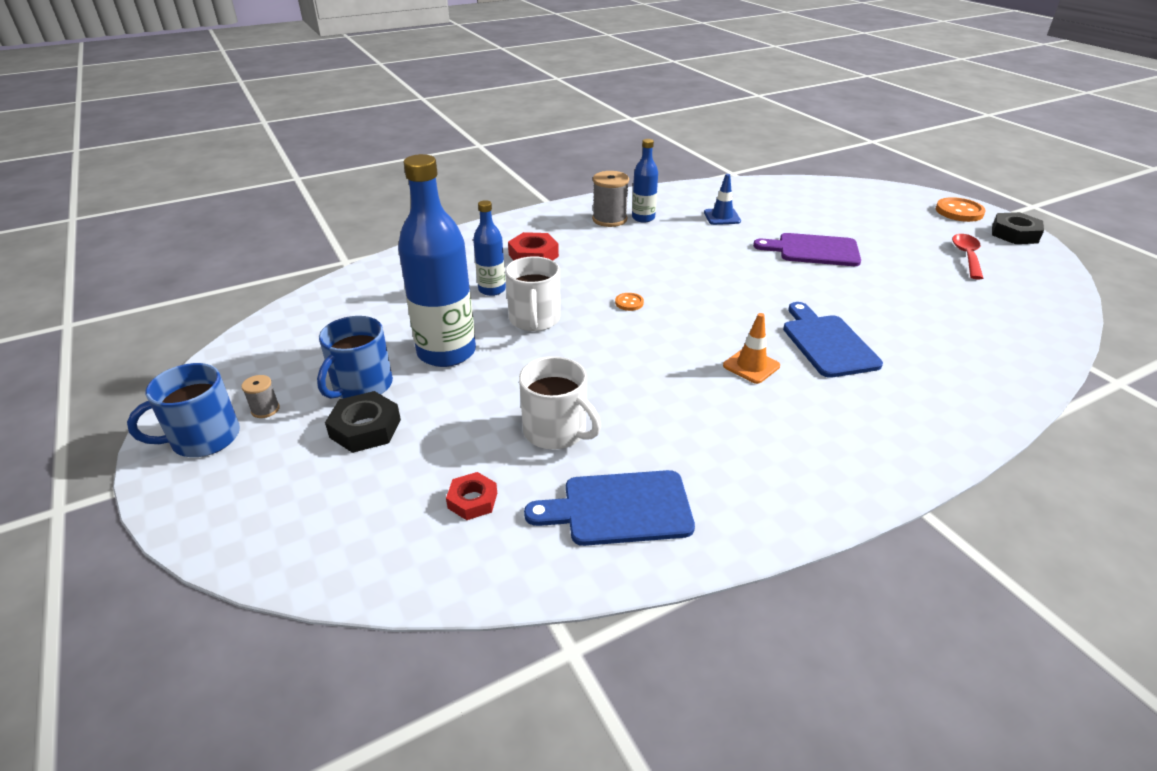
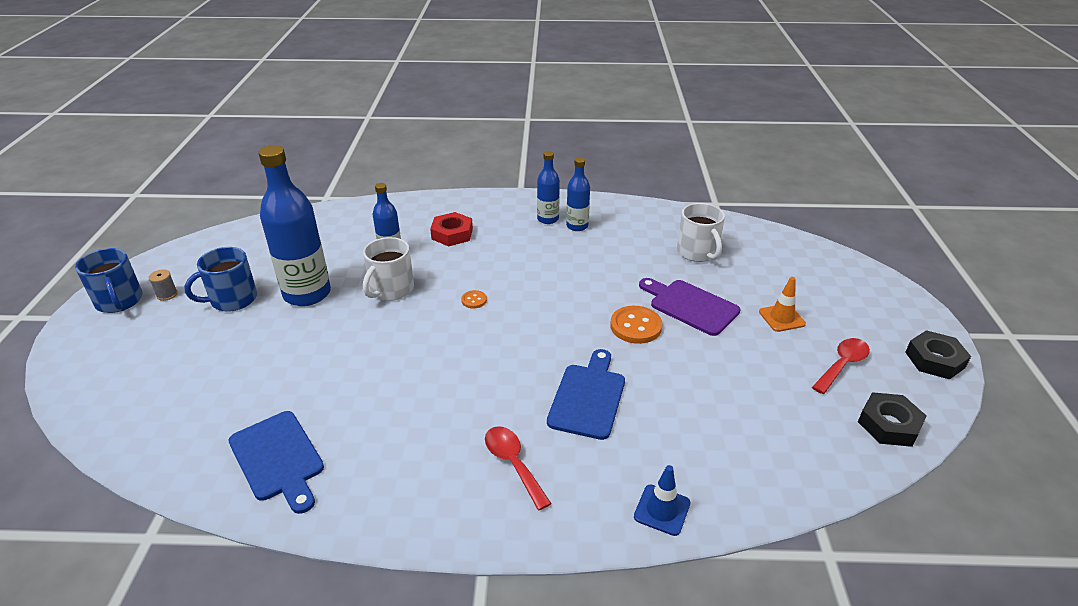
camera: 30 degrees right, 0 degrees up
blue mug [127,363,240,457] -> blue mug turned 120 degrees counterclockwise [75,248,143,313]
black nut [325,391,401,453] -> black nut moved to [858,392,927,447]
red nut [446,472,497,520] -> none
white mug [519,356,601,450] -> white mug moved to [677,203,725,262]
blue cutting board [524,470,695,546] -> blue cutting board turned 150 degrees counterclockwise [229,411,324,514]
grey spool [592,171,629,227] -> blue bottle [537,151,560,224]
blue traffic cone [704,174,741,225] -> blue traffic cone moved to [634,465,690,536]
orange traffic cone [723,313,780,384] -> orange traffic cone moved to [759,277,806,332]
orange button [936,197,986,222] -> orange button moved to [610,306,662,344]
none -> red spoon [485,426,552,510]

